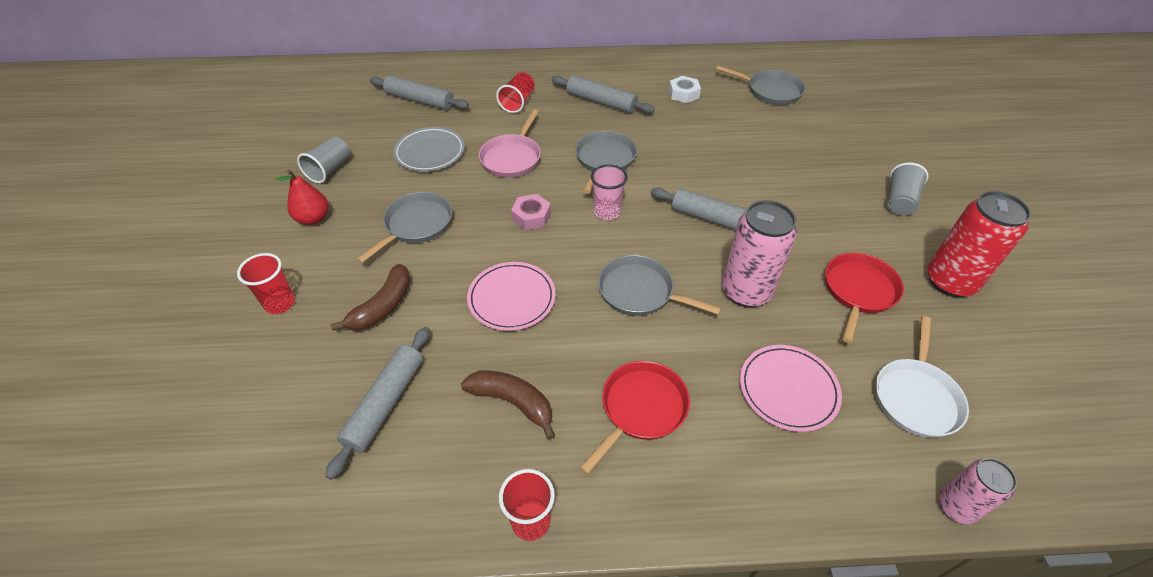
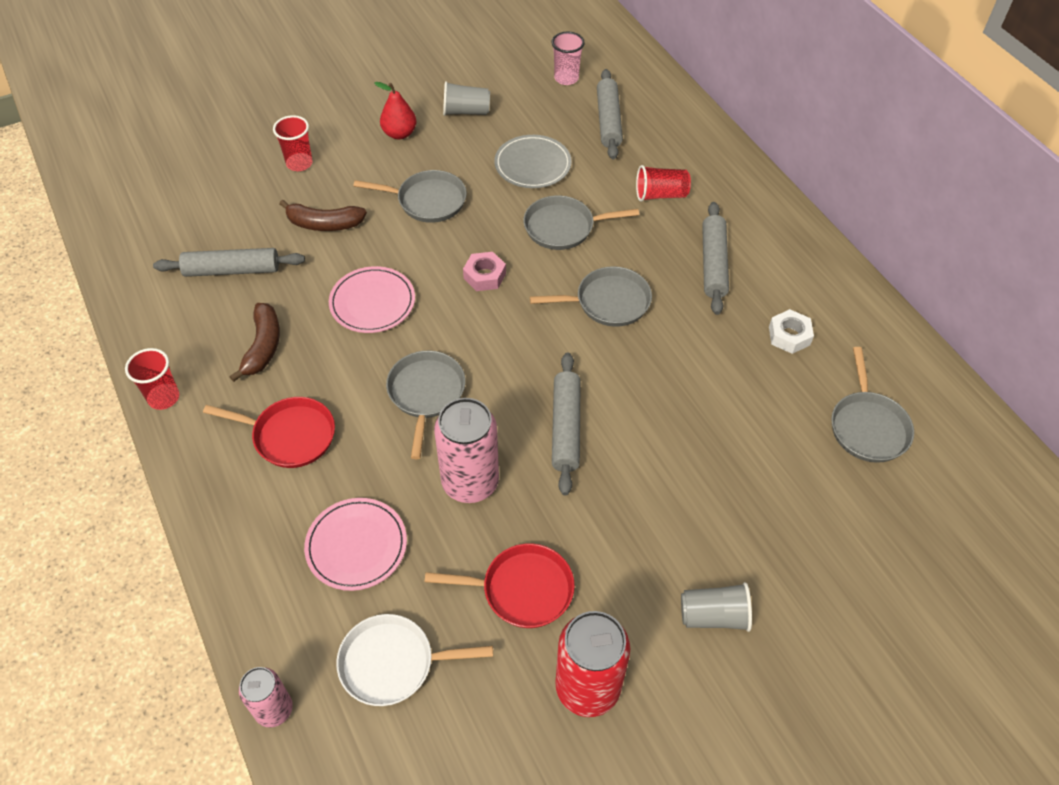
camera: 65 degrees right, 5 degrees up
pink pan [479,109,541,178] -> grey pan [523,196,639,250]
pink cup [591,164,628,220] -> pink cup moved to [551,32,585,85]

